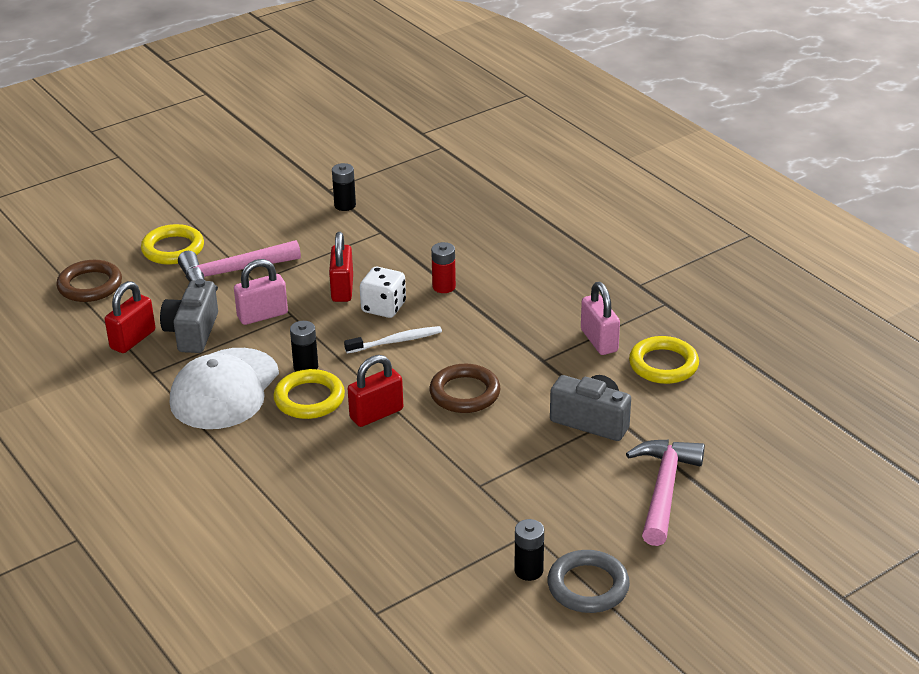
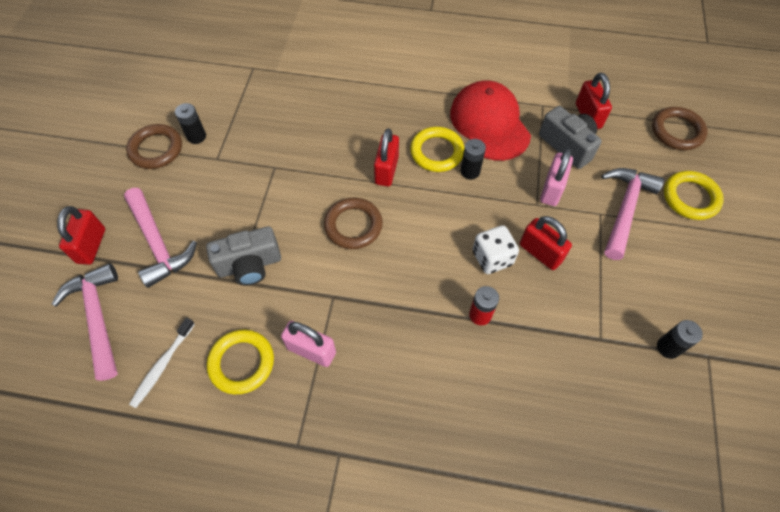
camera: 135 degrees right, 25 degrees up
white cap [170,348,279,429] -> red cap [450,80,531,161]
white toothbrush [344,326,442,354] -> white toothbrush moved to [129,317,195,408]
grey ring [548,550,630,613] -> brown ring [126,124,182,169]
none -> pink hammer [52,263,118,381]
none -> red padlock [57,206,105,265]

